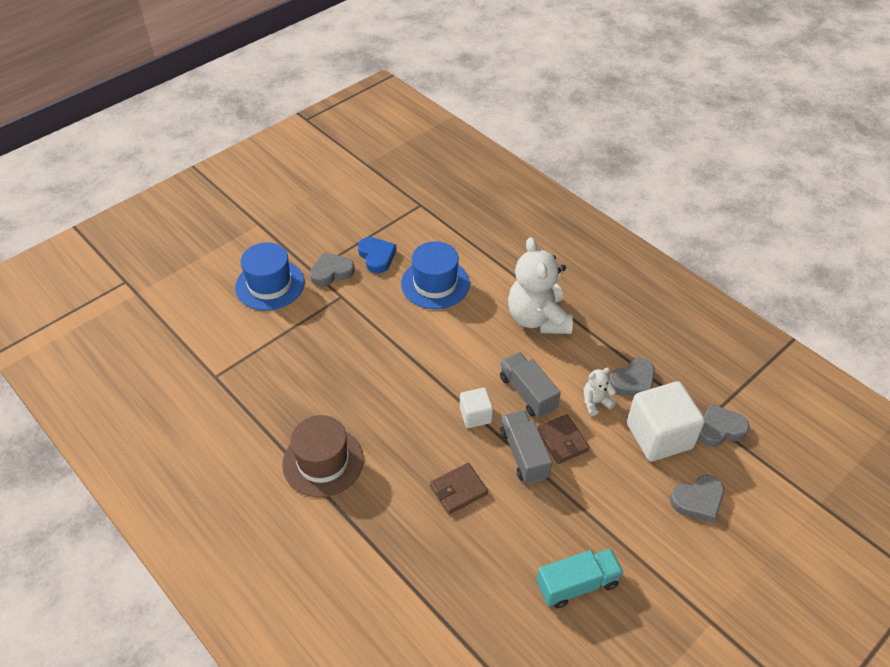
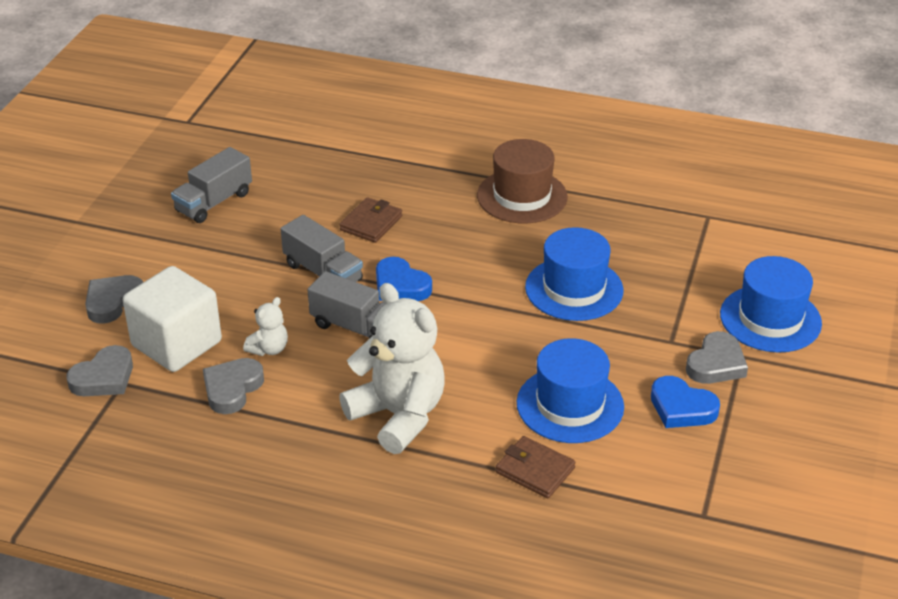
camera: 150 degrees right, 10 degrees down
white cube [460,388,493,428] -> blue heart [376,257,432,301]
brown wallet [537,414,590,464] -> brown wallet moved to [496,436,575,498]
turquoise truck [537,549,624,608] -> grey truck [171,147,252,223]
none -> blue hat [525,227,624,321]

